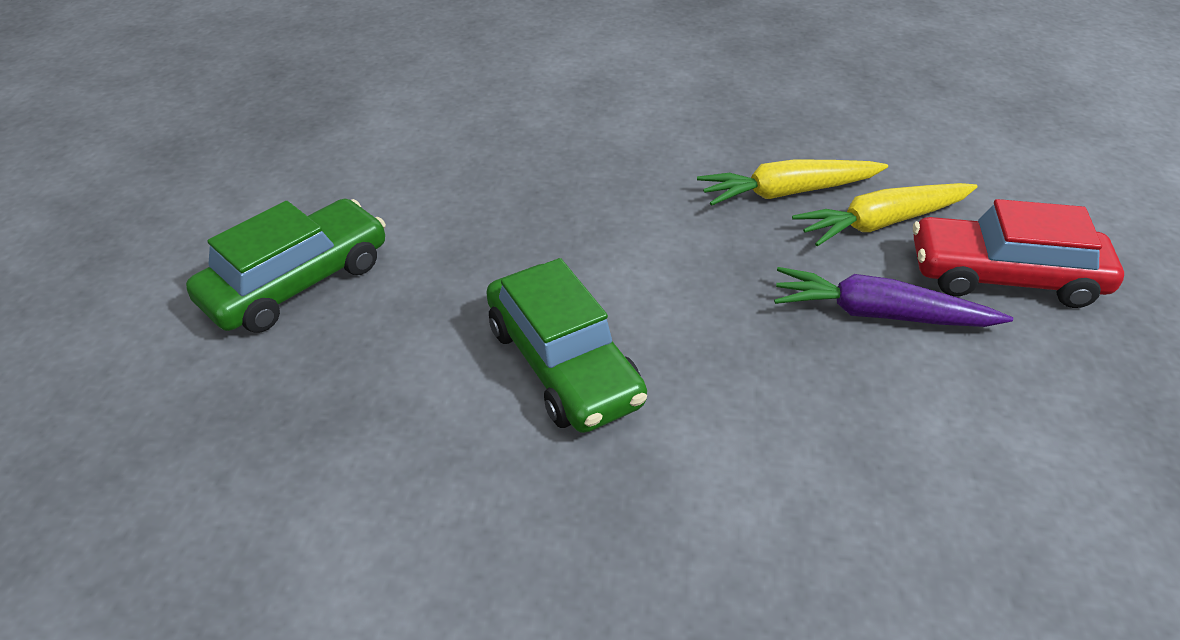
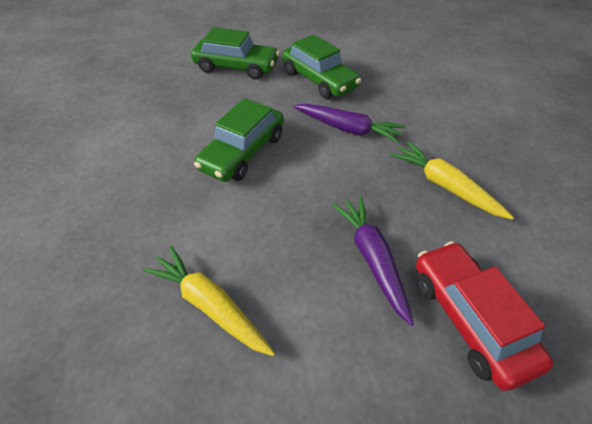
camera: 60 degrees right, 5 degrees up
yellow carrot [792,183,977,246] -> yellow carrot moved to [143,246,275,356]
none -> green car [282,34,361,99]
none -> purple carrot [293,104,406,143]

